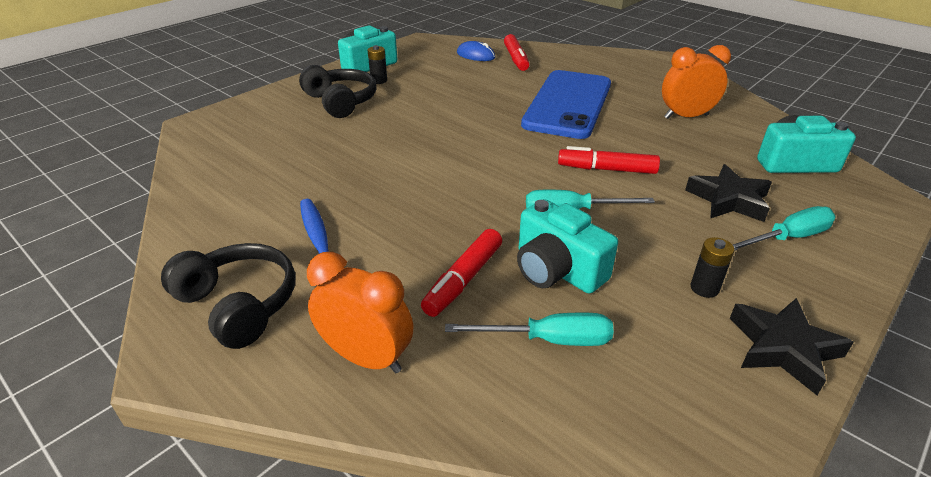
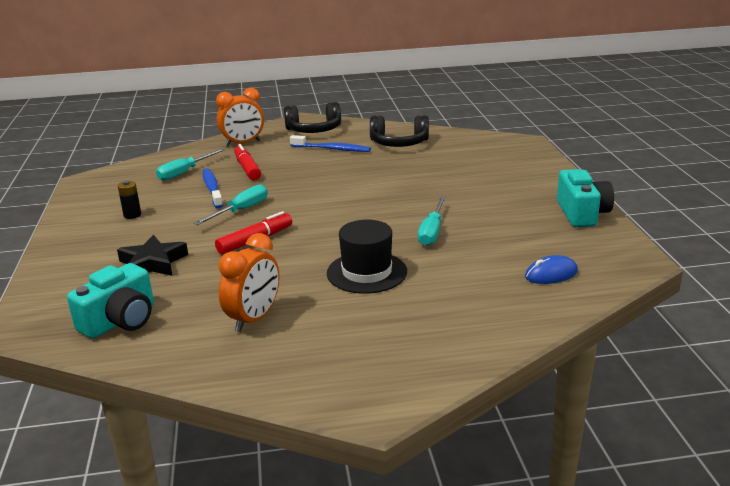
camera: 130 degrees right, 10 degrees down
black headphones [299,65,377,118] -> black headphones moved to [370,115,429,147]
black battery [368,45,387,84] -> none
red marker [504,34,529,71] -> none
turquoise camera [517,199,618,294] -> blue toothbrush [203,168,223,208]
blue phone [521,70,611,139] -> black hat [327,220,407,294]
black star [730,298,854,395] -> none
turquoise screwdriver [732,206,835,251] -> turquoise screwdriver moved to [418,196,446,246]

